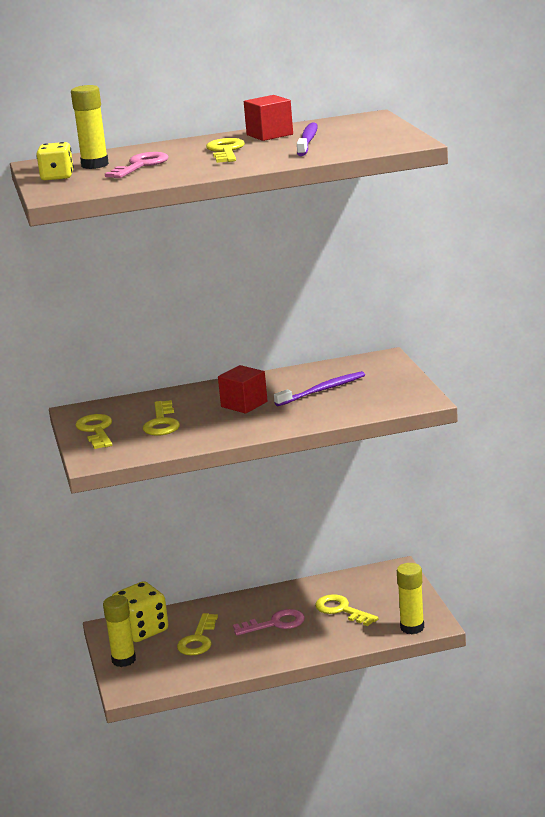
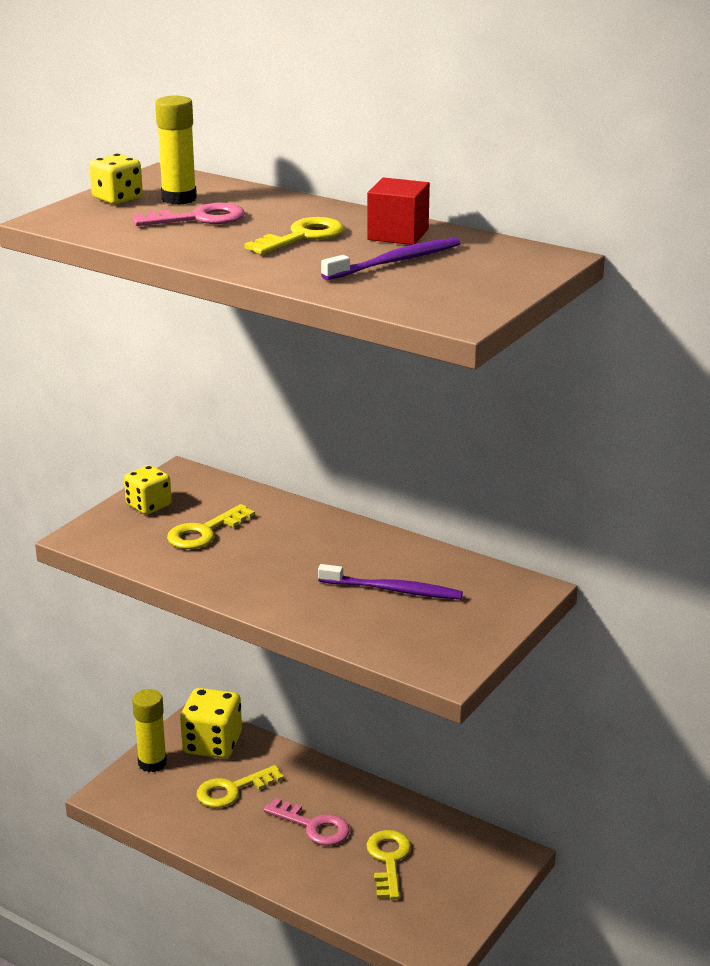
camera: 45 degrees right, 5 degrees up
yellow key [75,414,112,449] -> yellow dice [124,465,172,514]
red cube [218,365,267,414] -> none
yellow glue stick [397,563,424,634] -> none

